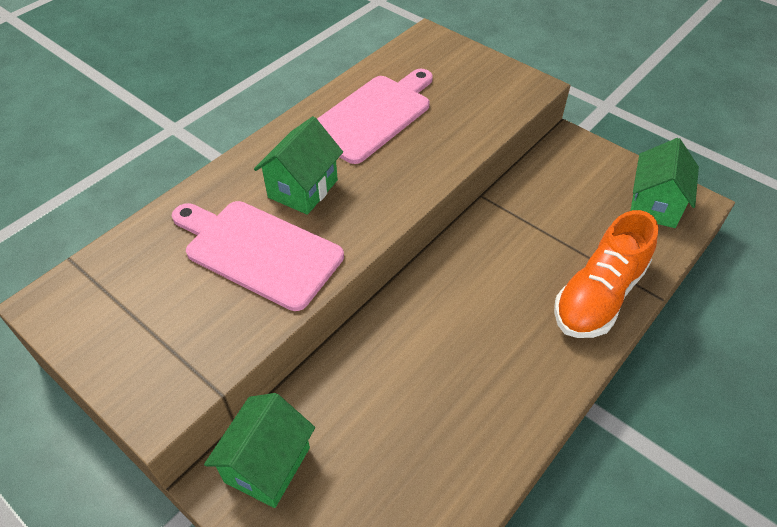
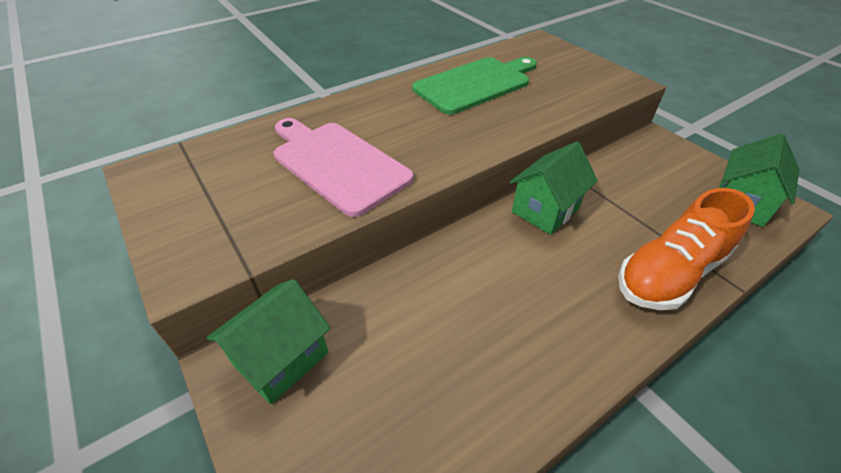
camera: 15 degrees right, 5 degrees down
green house [254,116,343,215] -> green house moved to [510,142,598,235]
pink cutting board [317,69,433,164] -> green cutting board [412,57,537,115]

